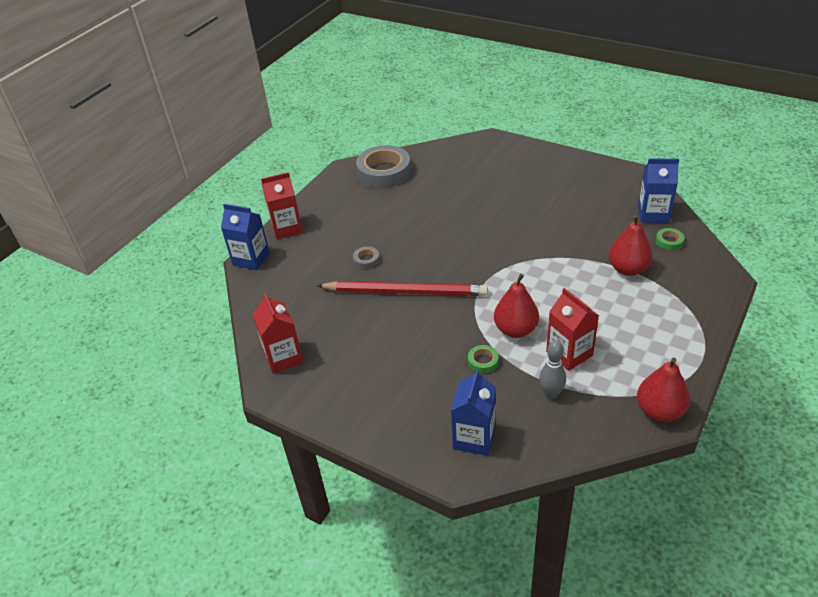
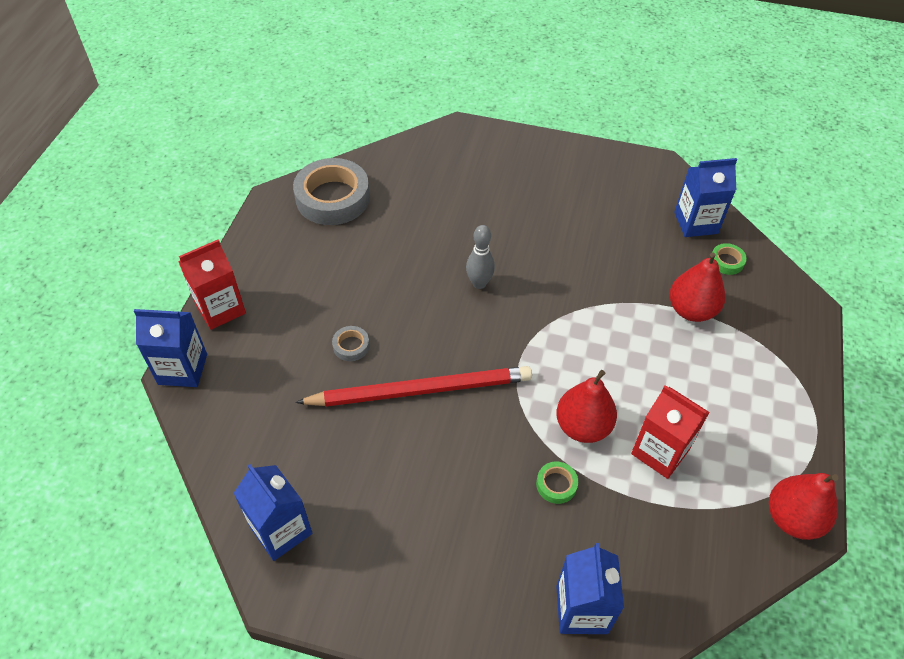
camera: 20 degrees left, 10 degrees up
red carton [253,293,303,374] -> blue carton [233,464,312,561]
grey bowling pin [539,340,566,399] -> grey bowling pin moved to [466,225,495,289]

